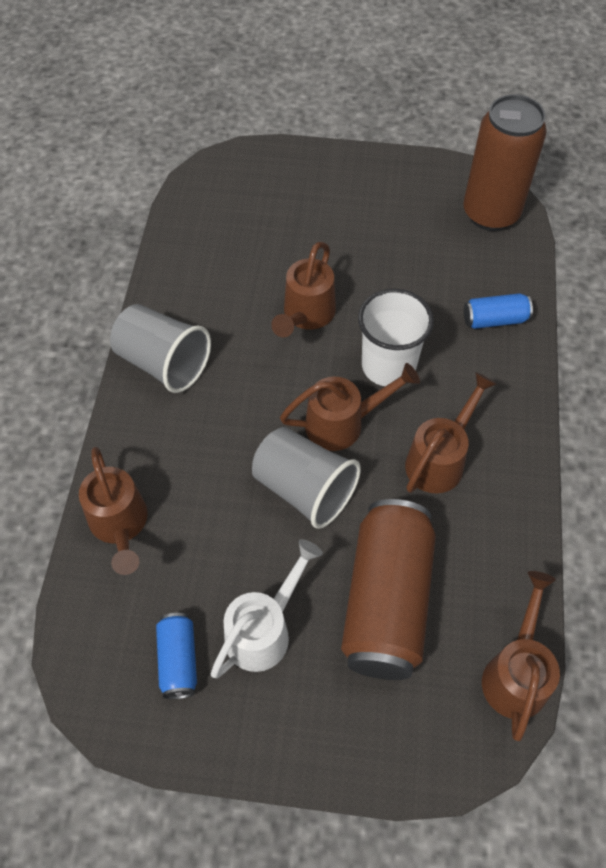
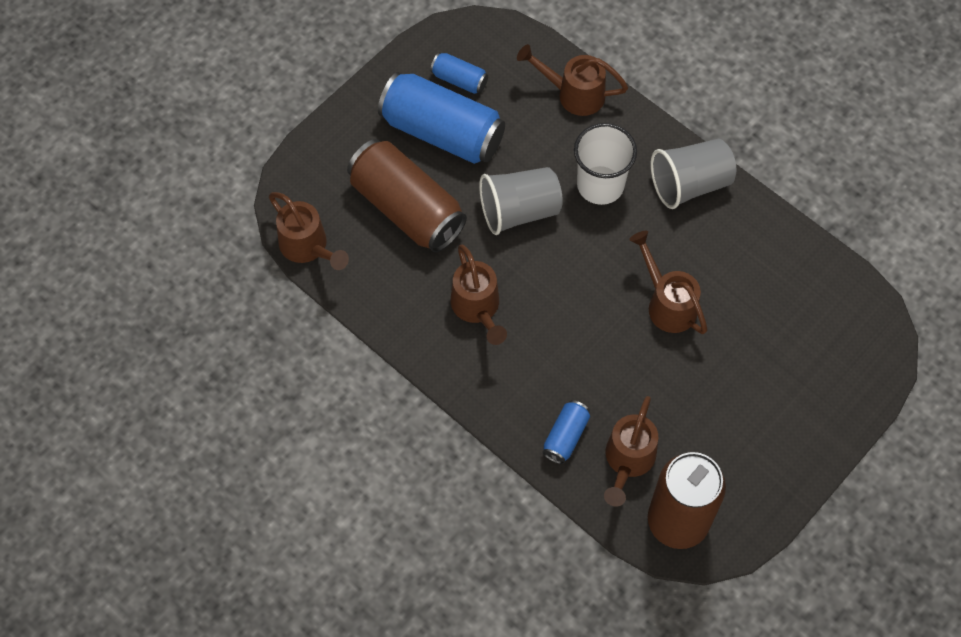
camera: 125 degrees right, 5 degrees up
white watering can [211,539,323,678] -> blue can [378,72,505,164]
brown watering can [280,363,420,451] -> brown watering can moved to [604,396,658,507]
white cup [358,289,434,386] -> white cup moved to [574,123,637,205]

